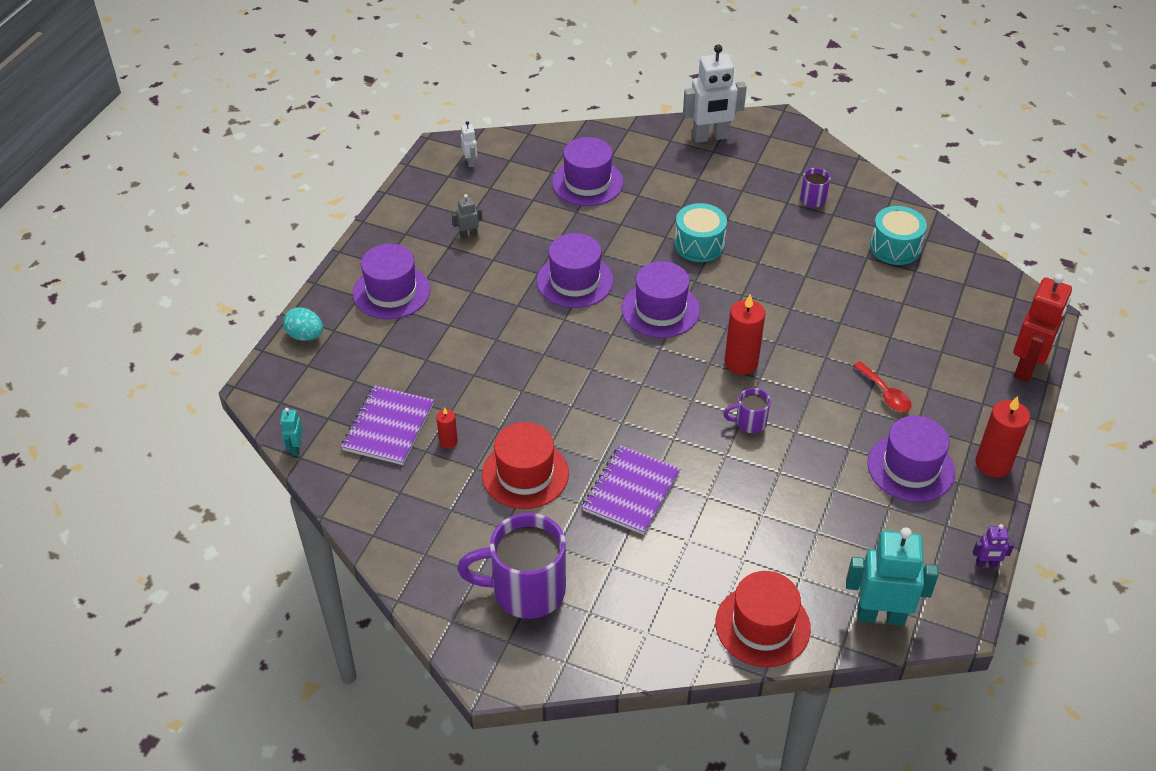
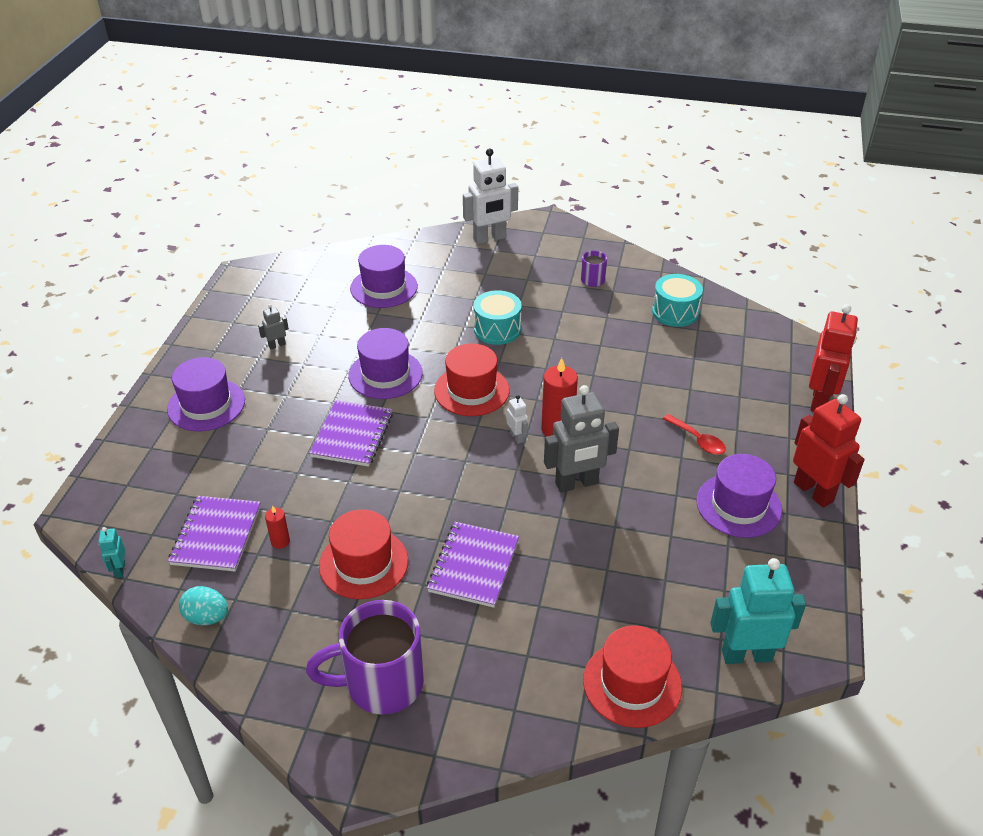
camera: 10 degrees left, 5 degrees down
turquoise egg [283,307,323,341] -> turquoise egg moved to [179,586,228,625]
white robot [461,121,477,167] -> white robot moved to [507,395,528,444]
purple hat [622,261,700,338] -> red hat [434,344,510,416]
purple mug [723,388,771,433] -> grey robot [544,385,619,492]
purple robot [973,524,1014,567] -> none
red candle [975,396,1030,478] -> red robot [793,394,864,508]
none -> purple notebook [309,400,393,467]

